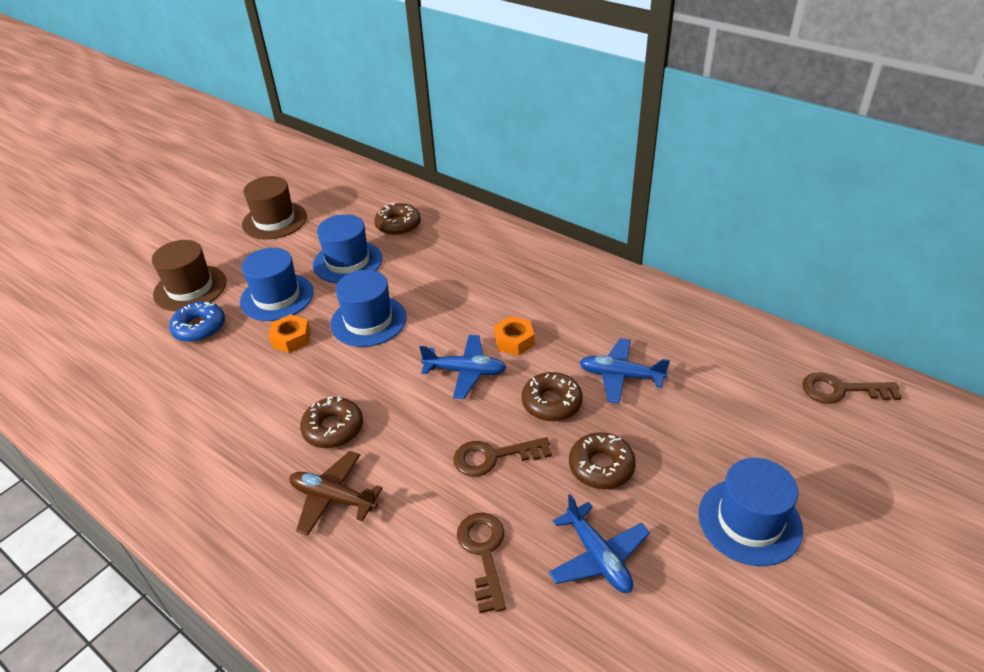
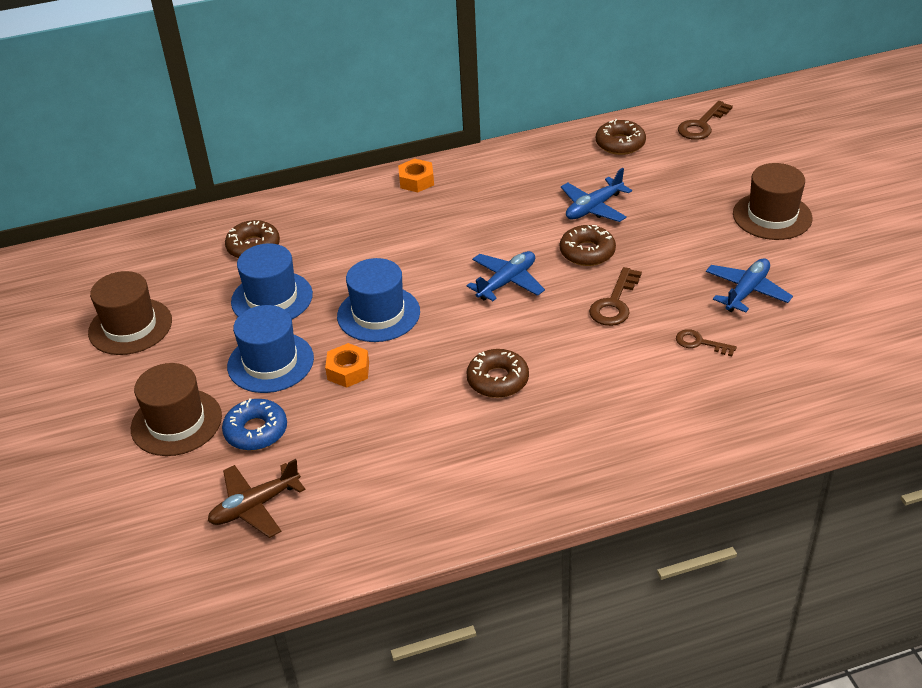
camera: 55 degrees left, 0 degrees up
brown plane [289,451,382,536] -> brown plane moved to [208,459,305,538]
brown key [457,513,506,613] -> brown key [676,329,737,356], size x0.65
orange nut [494,316,534,356] -> orange nut moved to [398,158,434,192]
blue plane [549,494,650,593] -> blue plane turned 60 degrees counterclockwise [706,258,793,312]
brown donut [569,432,636,489] -> brown donut moved to [596,119,646,155]
blue hat [698,458,803,566] -> brown hat [733,163,813,240]

